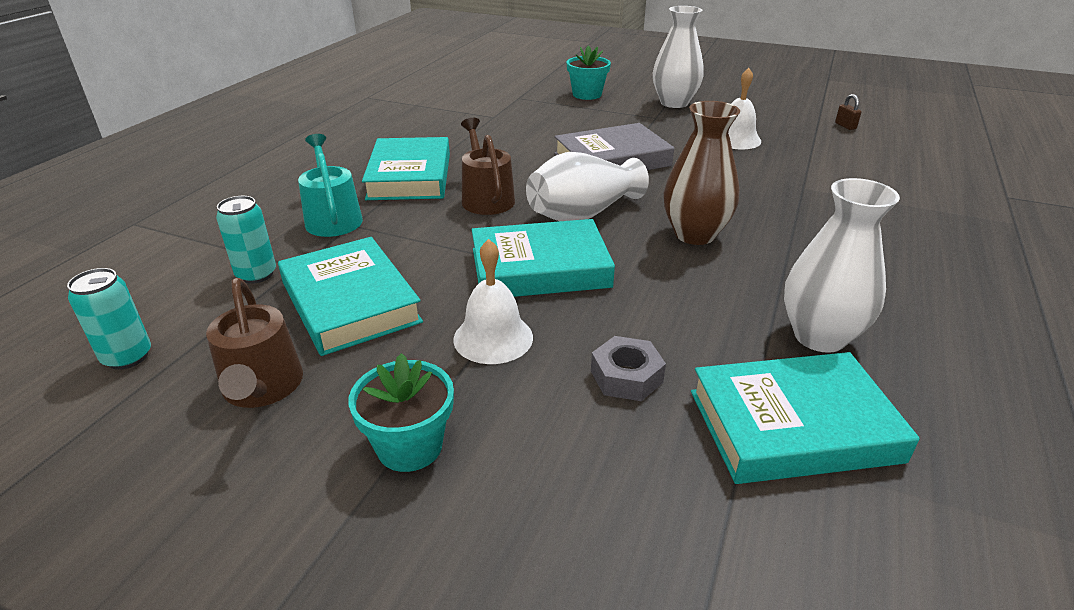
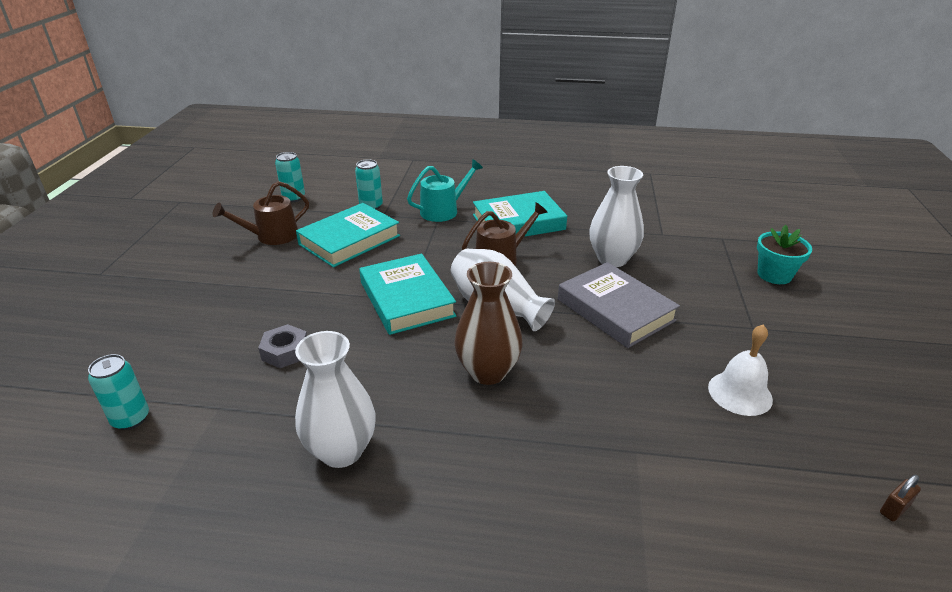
camera: 75 degrees right, 0 degrees up
turquoise flower pot [348,353,454,472] -> none
white bell [453,239,533,364] -> none
white vase [653,6,704,108] -> white vase moved to [589,166,644,267]
turquoise book [691,352,920,484] -> none
none -> turquoise can [88,354,149,430]

